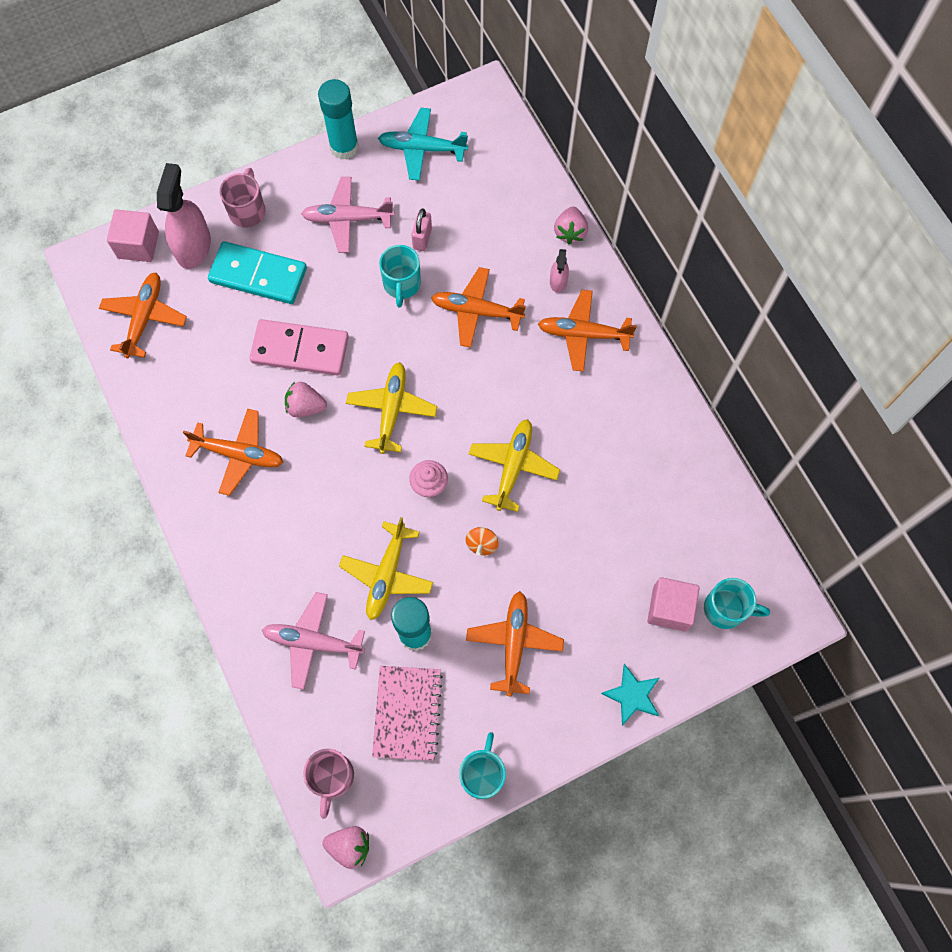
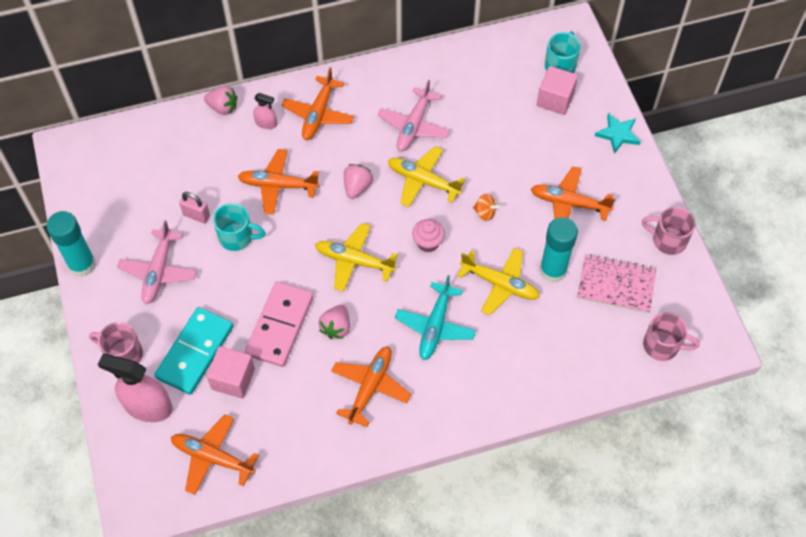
camera: 80 degrees left, 10 degrees down
pink cube [107,209,159,262] -> pink cube moved to [207,346,255,398]
pink plane [262,592,365,690] -> pink plane moved to [378,80,450,152]
pink strawberry [322,826,369,869] -> pink strawberry moved to [344,164,373,199]
turquoise plane [378,108,468,181] -> turquoise plane moved to [395,275,476,360]
orange plane [431,267,526,348] -> orange plane turned 75 degrees clockwise [238,149,320,215]
turquoise mug [459,732,506,799] -> pink mug [642,207,696,255]

